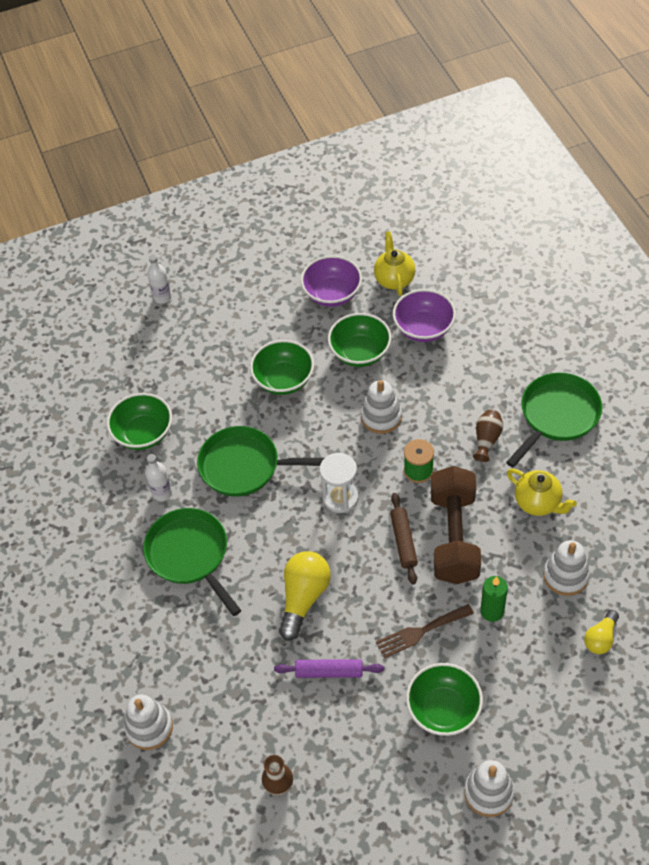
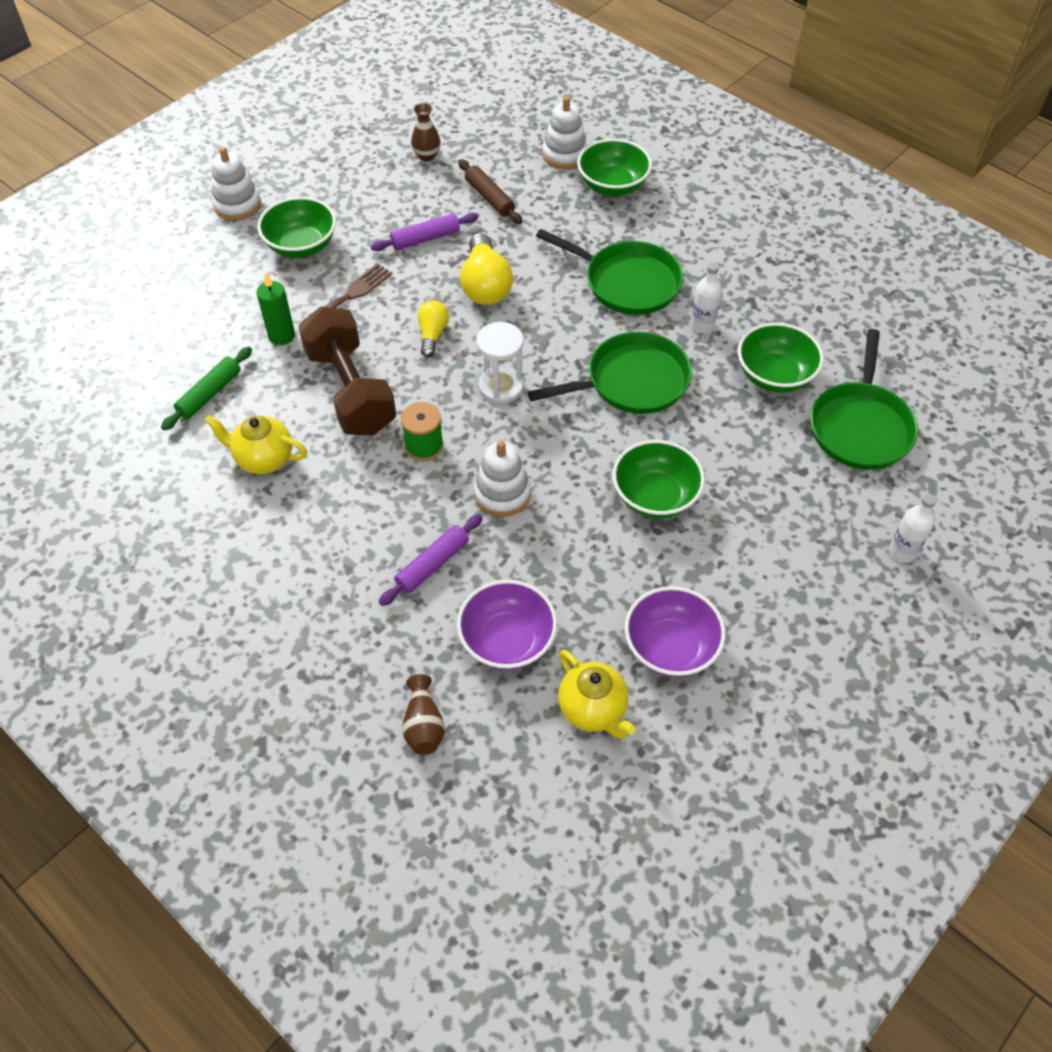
camera: 150 degrees right, 0 degrees up
green bowl [328,313,391,367] -> green bowl moved to [577,139,652,196]
brown rolling pin [390,493,418,585] -> brown rolling pin moved to [458,159,522,224]
brown vase [473,410,503,462] -> brown vase moved to [402,674,445,755]
green pan [506,373,602,467] -> green pan moved to [811,329,918,470]
white stacking toy [543,540,590,596] -> green rolling pin [161,347,252,431]
yellow light bulb [584,610,619,654] -> yellow light bulb moved to [418,301,449,358]
none -> purple rolling pin [379,514,483,606]

